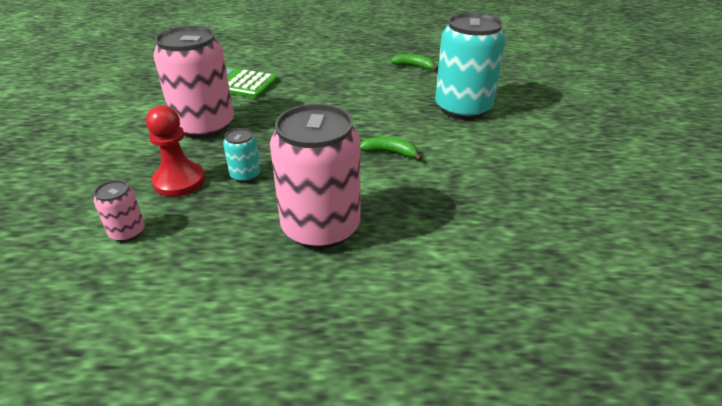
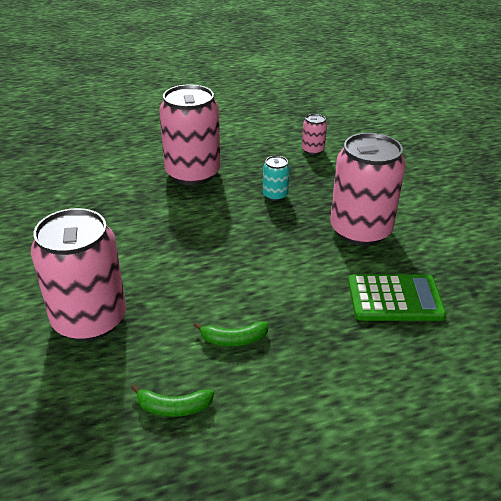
camera: 160 degrees right, 0 degrees up
red pawn [146,106,205,197] -> none
green banana [360,137,422,161] -> green banana moved to [194,321,269,346]
turquoise can [435,13,506,120] -> pink can [31,208,126,341]

